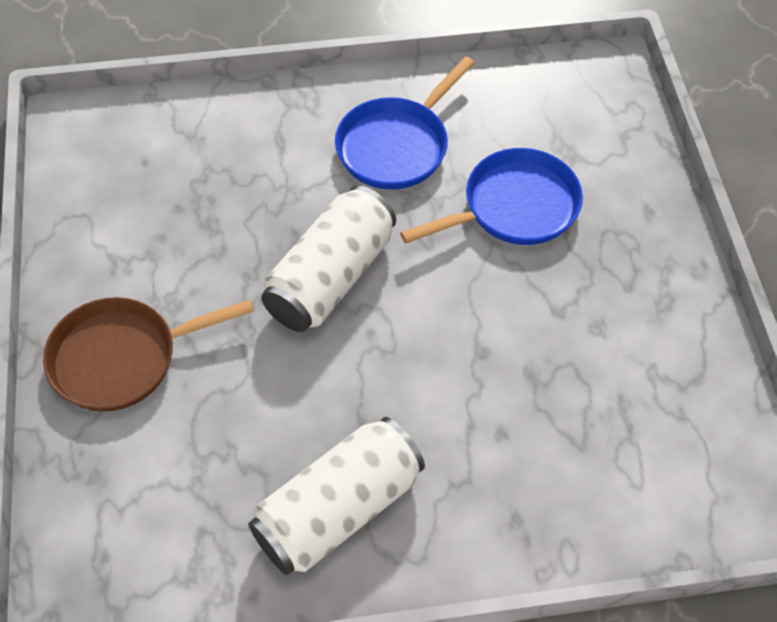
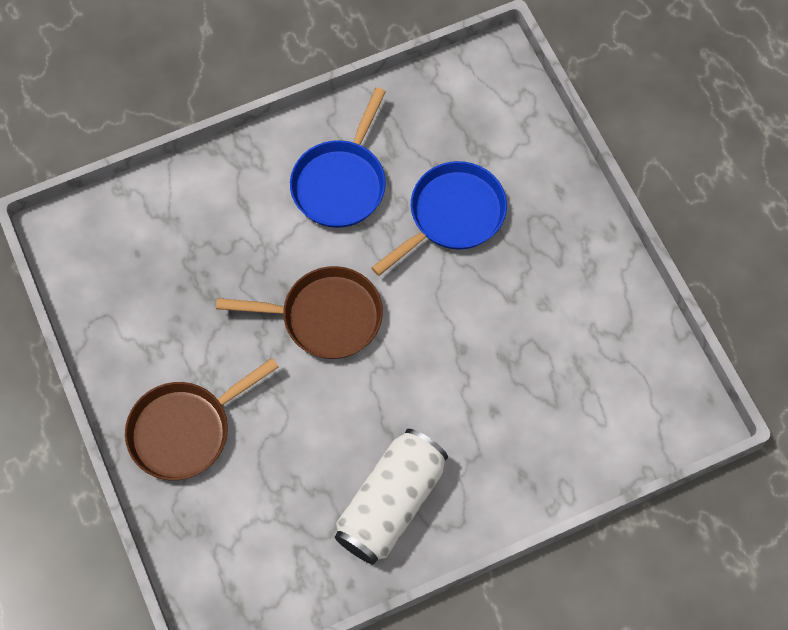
camera: 15 degrees left, 10 degrees up
white can [261,186,396,332] -> brown pan [216,266,383,359]

